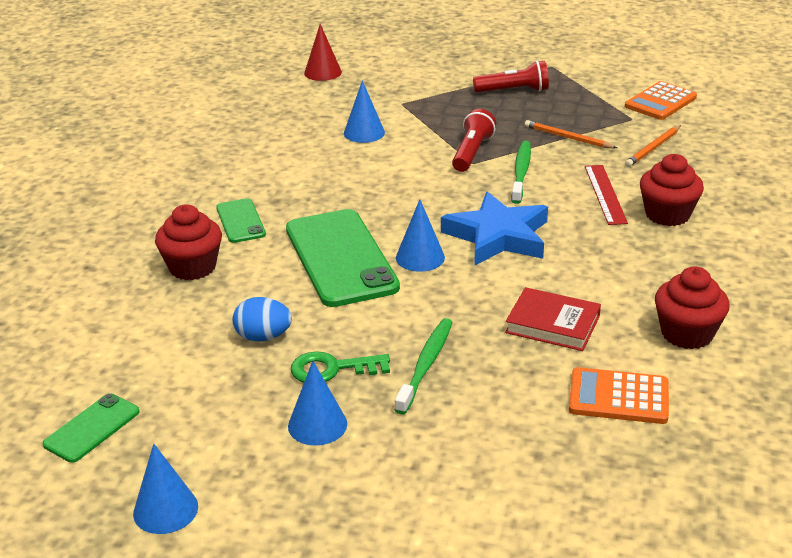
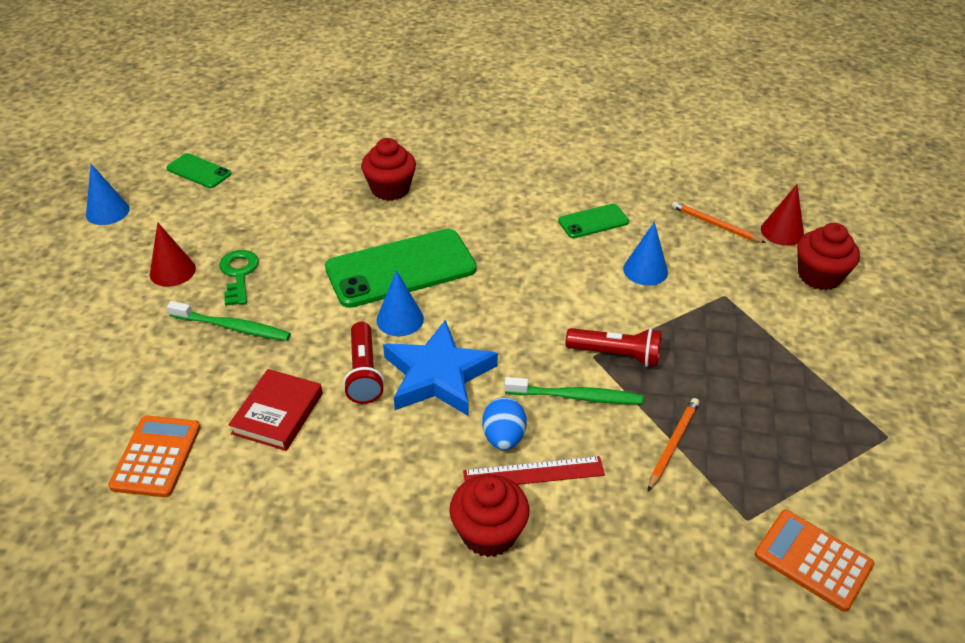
camera: 85 degrees right, 10 degrees up
green phone [216,198,266,243] -> green phone moved to [558,204,629,238]
blue egg [233,297,292,342] -> blue egg moved to [482,397,527,450]
blue cone [288,361,347,445] -> red cone [149,223,196,287]
red flashlight [473,60,549,93] -> red flashlight moved to [343,322,384,404]
orange pencil [625,126,680,167] -> orange pencil moved to [672,201,766,243]
red cupcake [655,267,729,349] -> red cupcake moved to [797,223,860,290]

